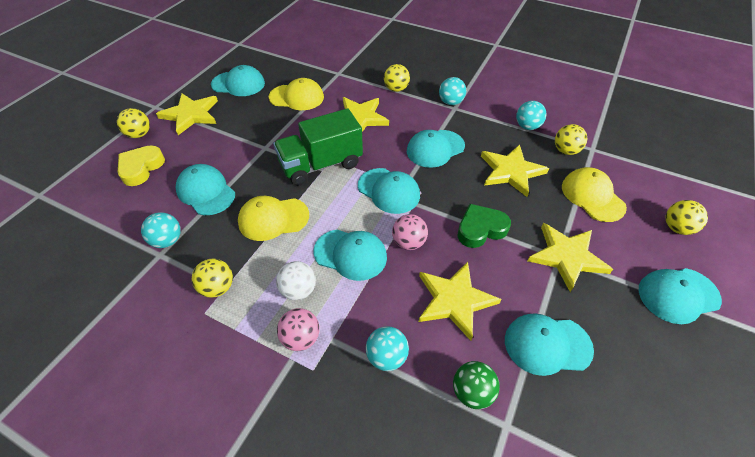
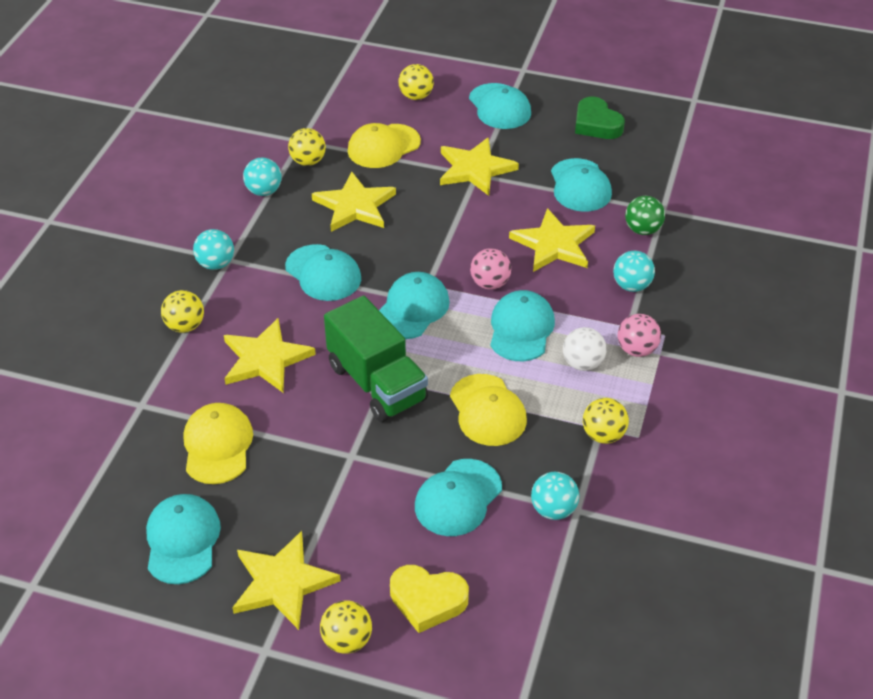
camera: 100 degrees left, 5 degrees down
green heart [457,204,511,248] -> green heart moved to [575,97,625,139]

